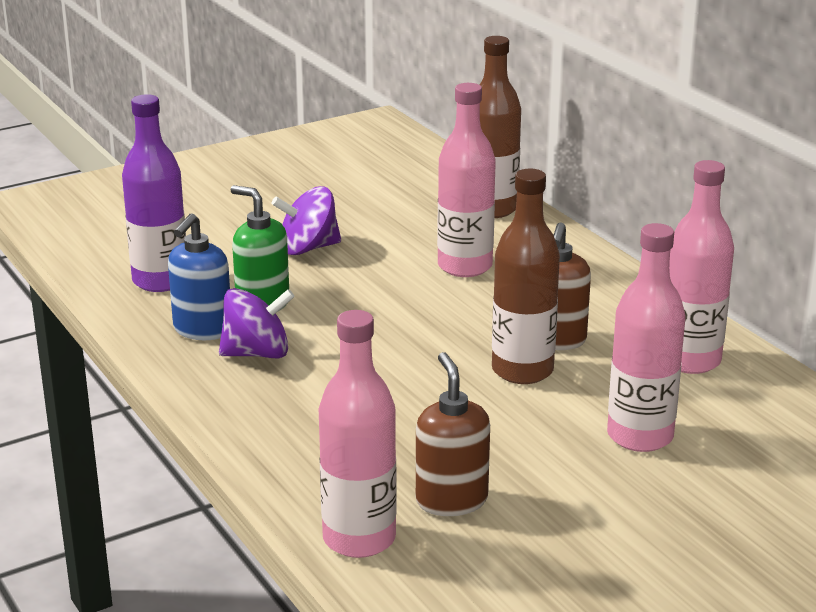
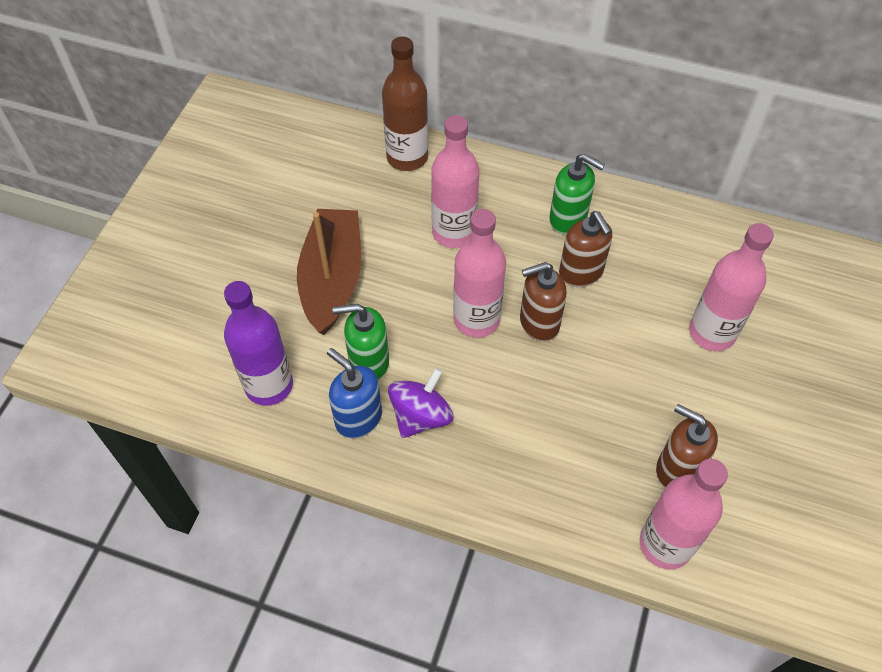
camera: 40 degrees left, 30 degrees up
blue soap dispenser [168,213,230,340] -> blue soap dispenser turned 150 degrees clockwise [327,348,382,439]
purple spinning top [271,186,341,255] -> brown boat [297,209,361,335]
brown bottle [492,169,560,384] -> none
pink bottle [669,160,734,374] -> pink bottle moved to [453,209,506,338]
none -> brown soap dispenser [520,262,567,342]
none -> green soap dispenser [549,153,605,235]

